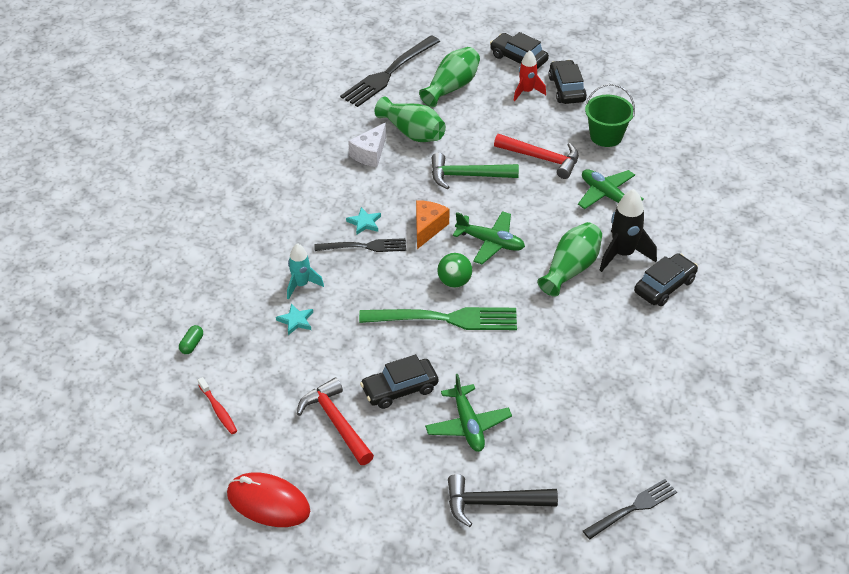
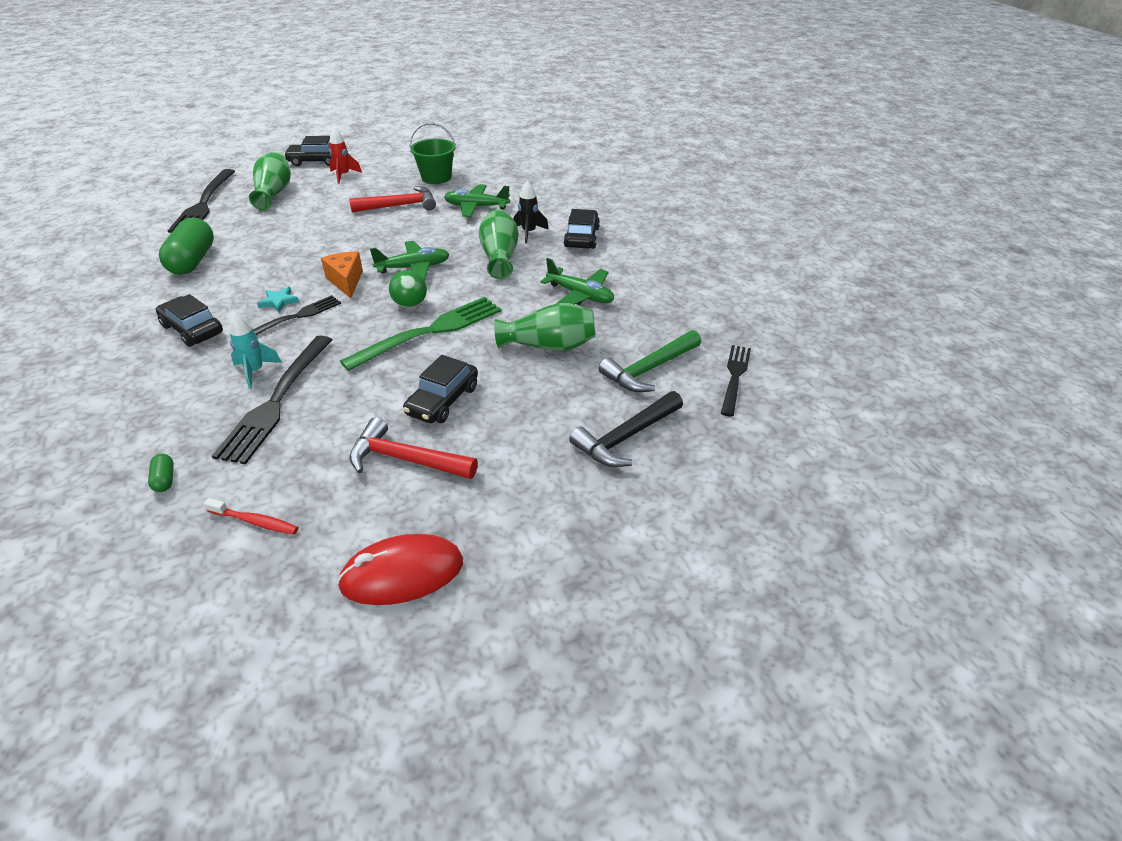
camera: 40 degrees left, 5 degrees down
turquoise star [276,303,313,335] -> black fork [212,335,332,464]
white cheese [348,123,386,167] -> none
green vase [375,97,446,142] -> green vase moved to [494,303,595,351]
green plane [425,374,512,452] -> green plane moved to [540,258,614,305]
green hammer [432,153,519,189] -> green hammer moved to [599,330,701,392]
black car [548,60,587,104] -> black car moved to [156,294,223,347]
black rocket [600,189,657,272] -> black rocket [513,180,549,243], size x0.65
none -> green capsule [159,218,214,275]

